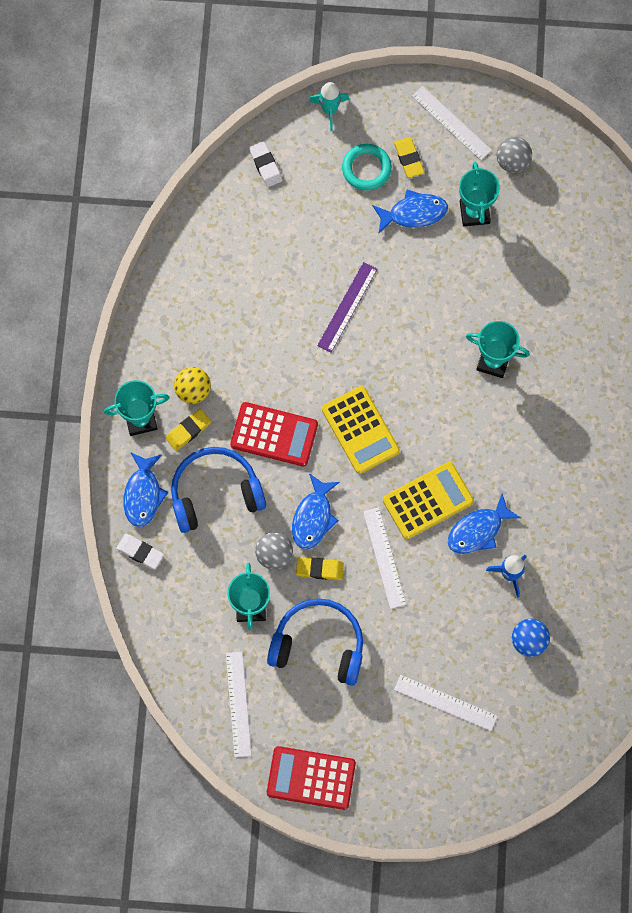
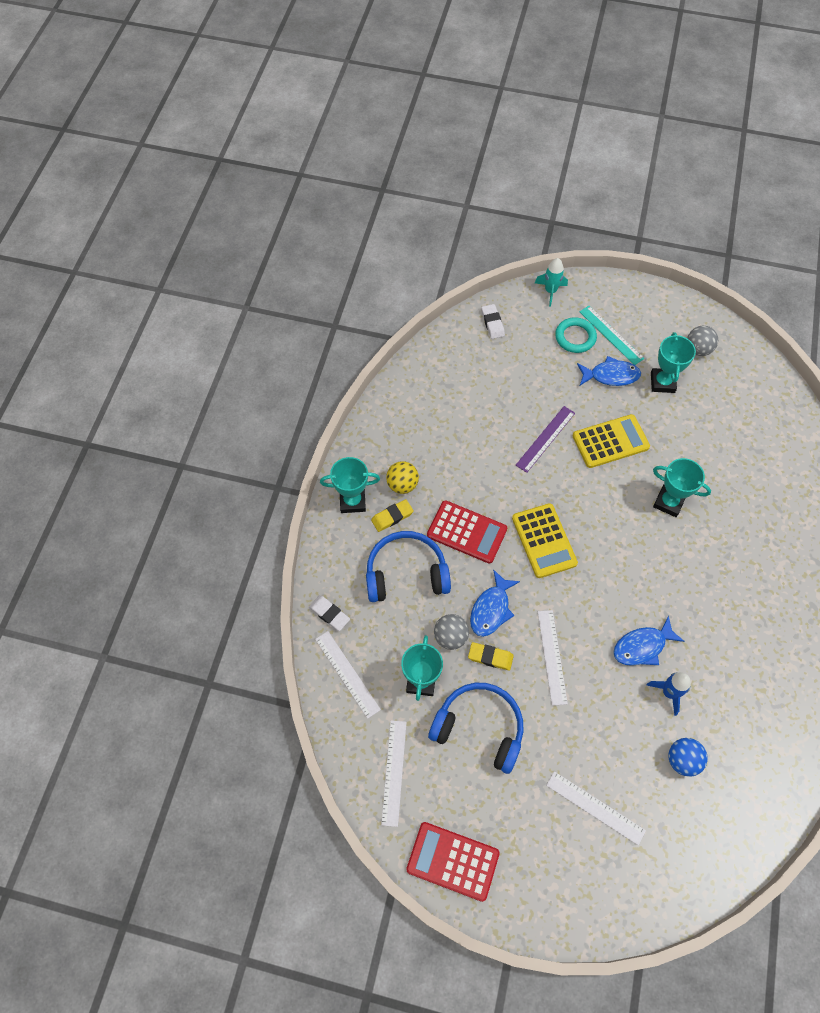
camera: 10 degrees right, 10 degrees down
blue fish [123,452,168,527] -> none
yellow calculator [383,462,474,539] -> yellow calculator moved to [573,414,650,468]
yellow eraser [394,137,424,178] -> turquoise ruler [580,306,644,365]
white ruler [412,86,492,160] -> white ruler moved to [315,631,381,719]

